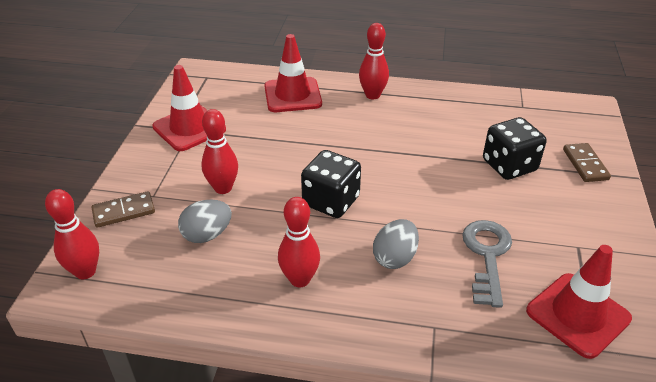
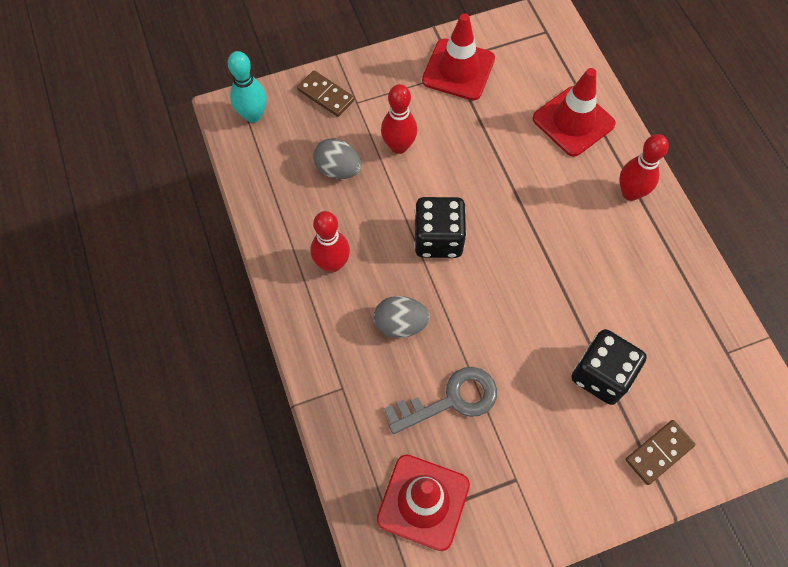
camera: 60 degrees right, 25 degrees up
red bowling pin [45,189,99,279] -> turquoise bowling pin [227,51,267,123]

